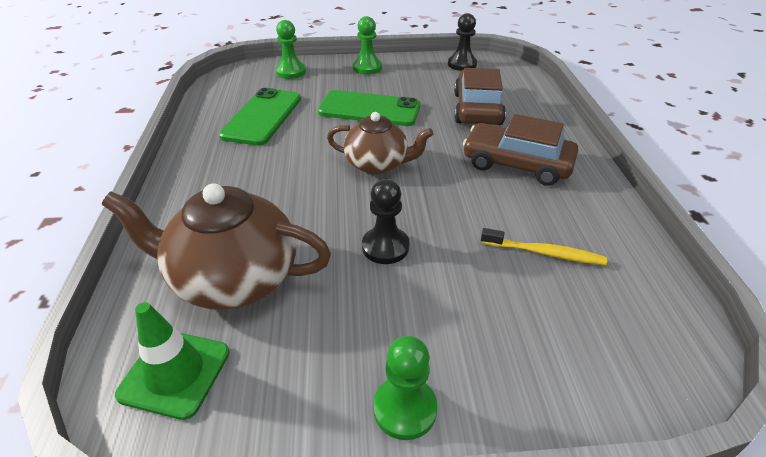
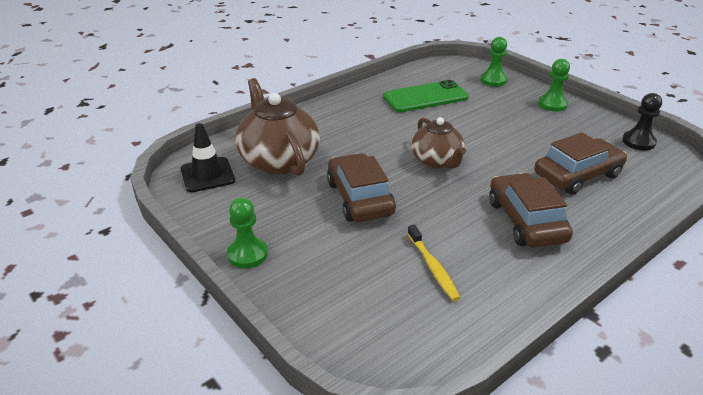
camera: 55 degrees right, 5 degrees down
green traffic cone [115,302,230,420] -> black traffic cone [181,123,235,192]
green phone [318,90,421,126] -> none
black pawn [362,179,410,264] -> brown car [327,153,396,222]

